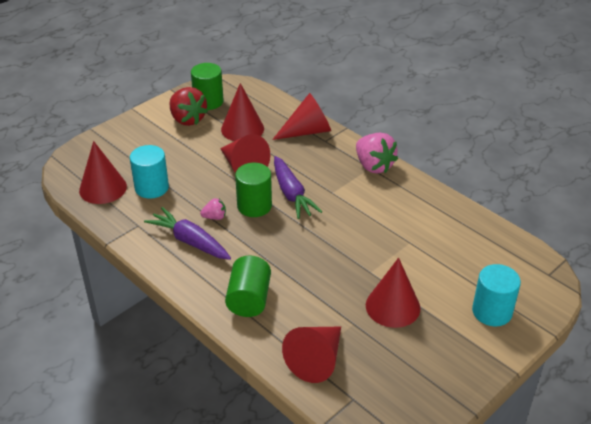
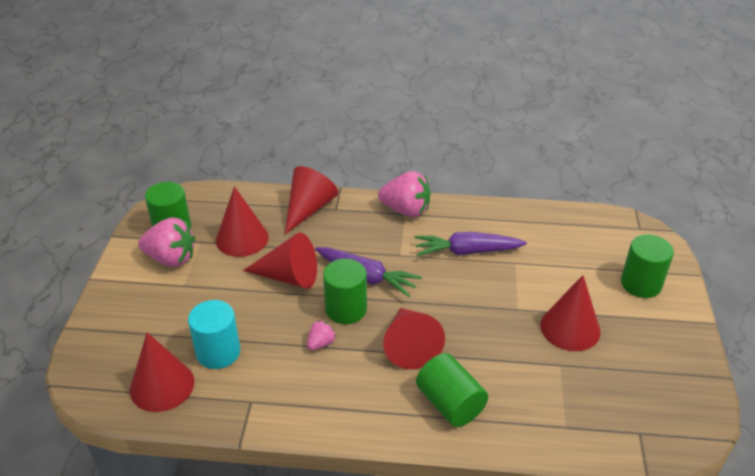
camera: 40 degrees left, 0 degrees up
purple carrot [144,207,231,260] -> purple carrot moved to [414,232,527,256]
red strawberry [169,87,208,126] -> pink strawberry [138,217,195,267]
red cone [282,327,341,383] -> red cone moved to [383,308,445,369]
turquoise cylinder [472,264,521,326] -> green cylinder [621,234,674,298]

